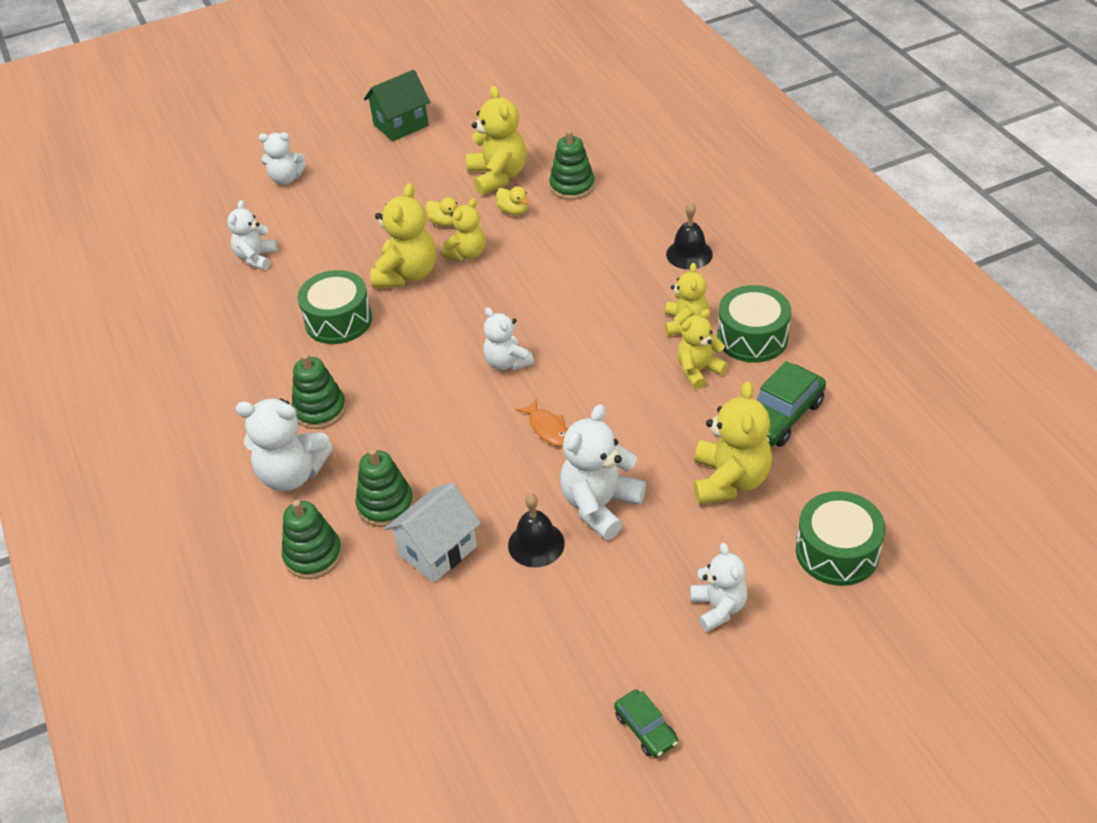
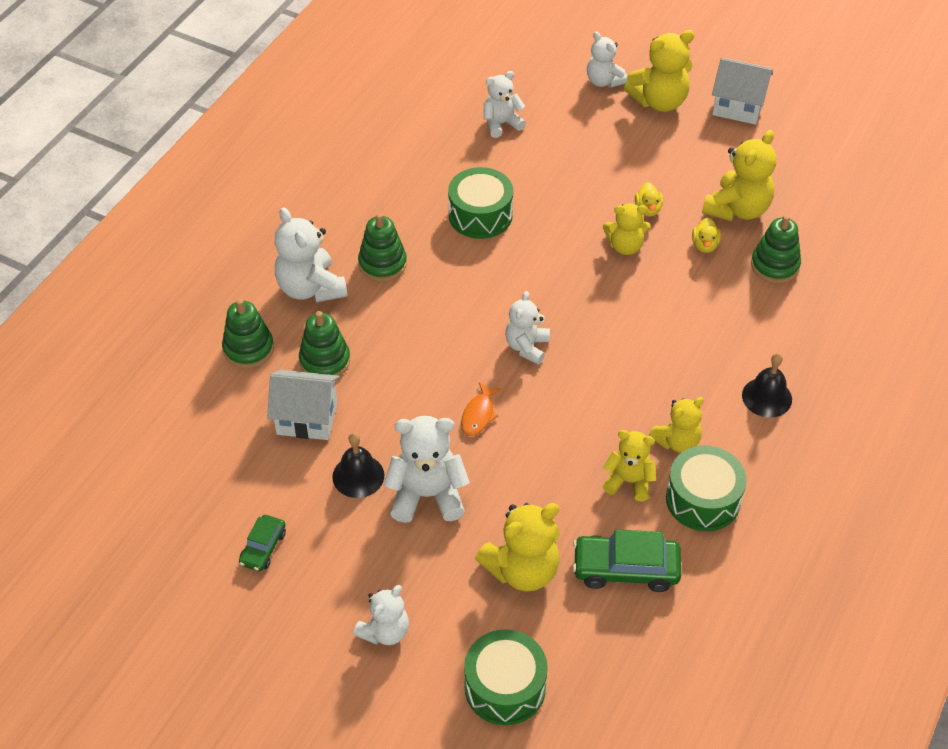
camera: 50 degrees right, 5 degrees up
green house [364,70,430,141] -> white house [712,58,773,125]
yellow teddy bear [370,183,436,288] -> yellow teddy bear moved to [624,30,695,112]
green car [614,690,678,758] -> green car moved to [239,515,286,572]

